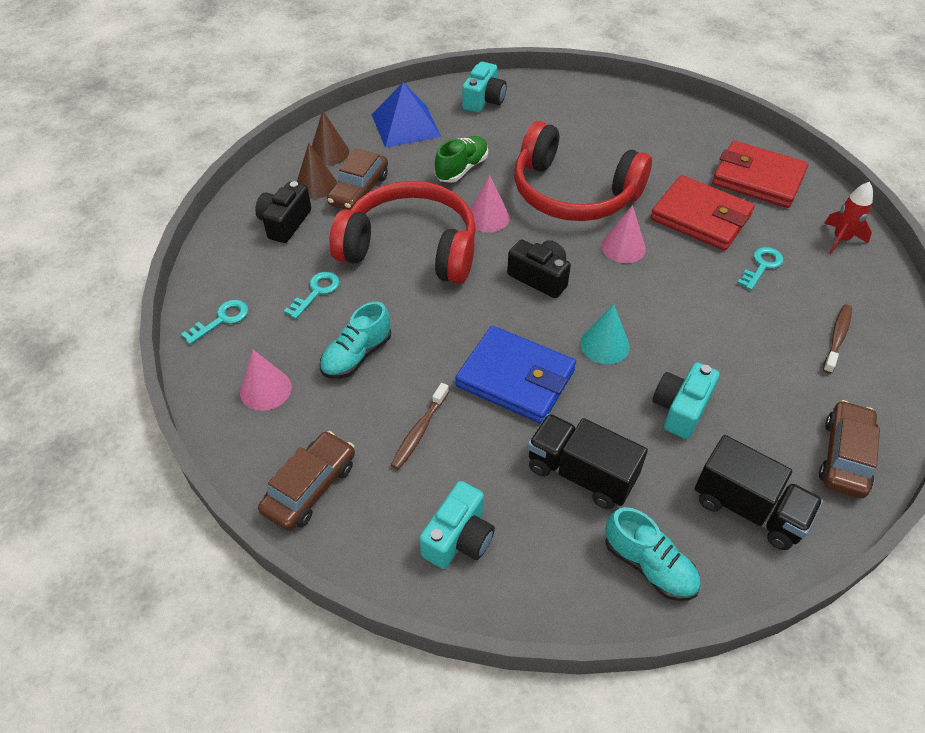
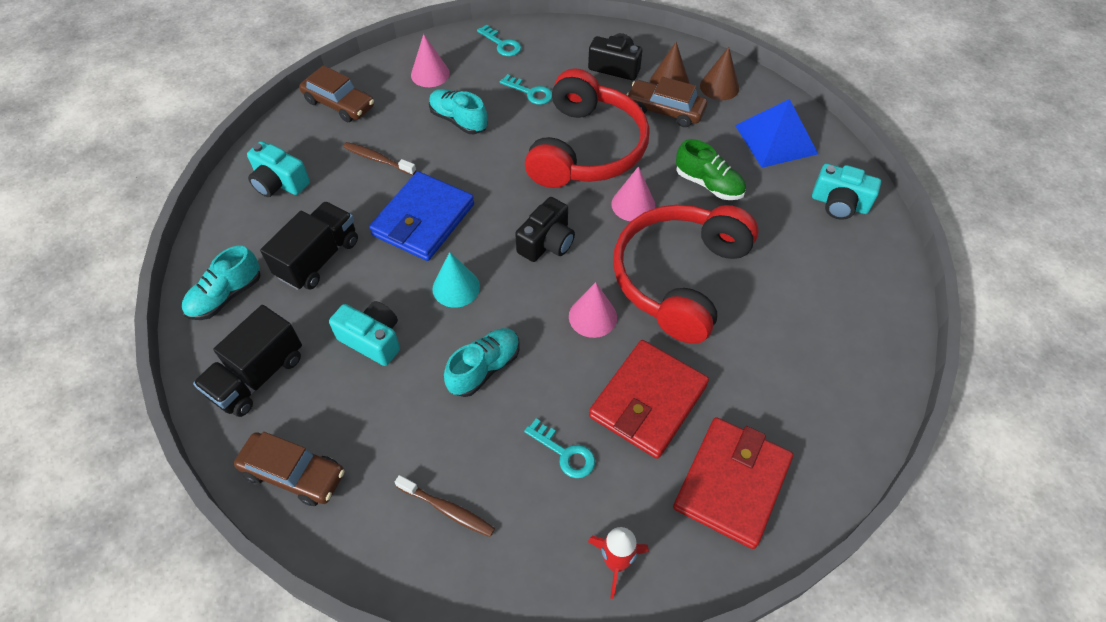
camera: 90 degrees right, 5 degrees up
none -> turquoise shoe [444,328,519,397]

